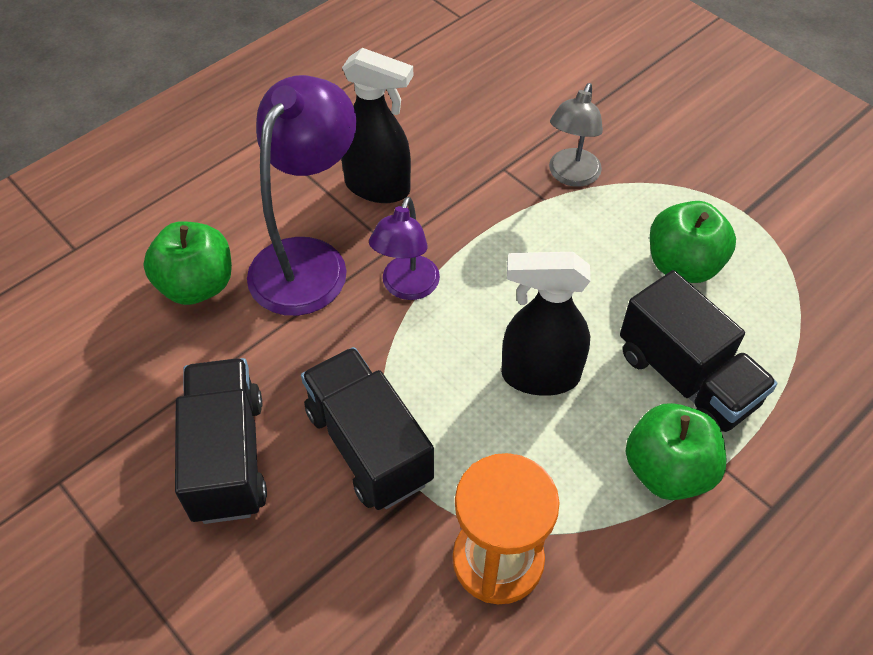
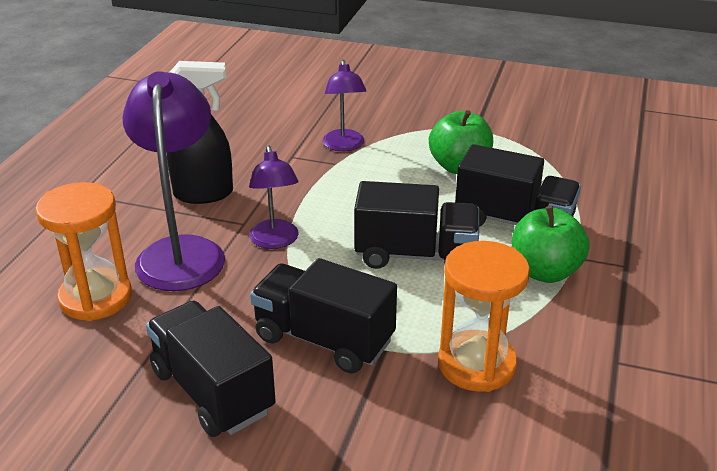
camera: 30 degrees left, 20 degrees down
green apple [143,221,232,305] -> orange hourglass [35,182,132,321]
black spray bottle [501,252,591,396] -> black truck [354,181,479,269]
grey lamp [549,83,603,187] -> purple lamp [322,60,366,151]

